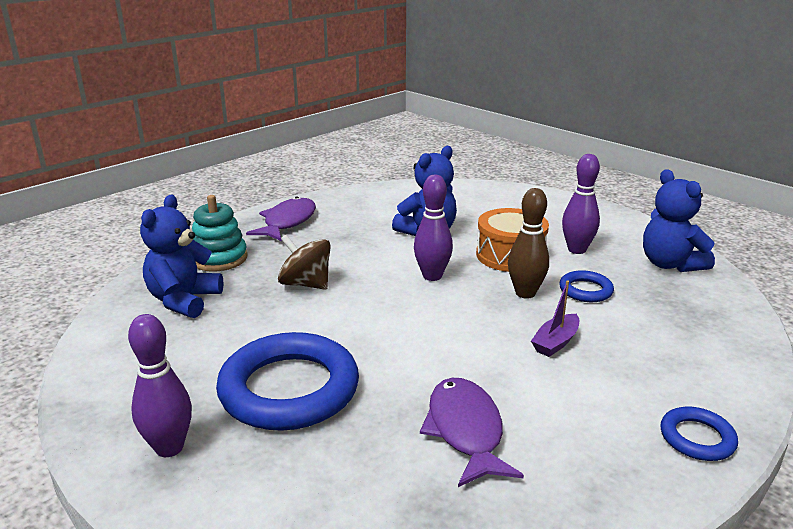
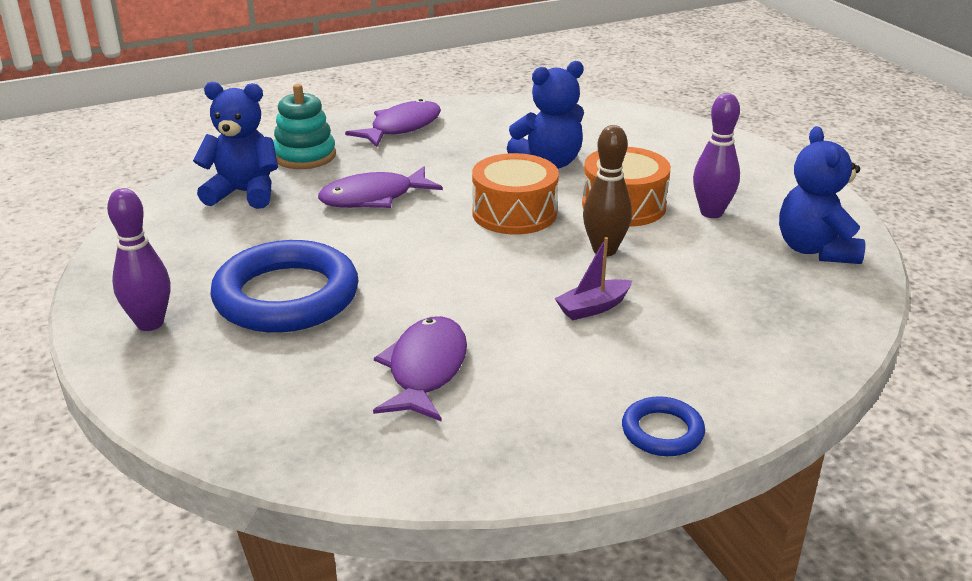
camera: 20 degrees right, 5 degrees up
blue teddy bear [140,194,224,318] -> blue teddy bear turned 60 degrees clockwise [193,82,278,209]
brown spinning top [278,235,331,290] -> purple fish [318,167,443,208]
purple bowling pin [414,174,453,281] -> orange drum [472,153,559,234]
blue ring [559,270,614,302] -> none

